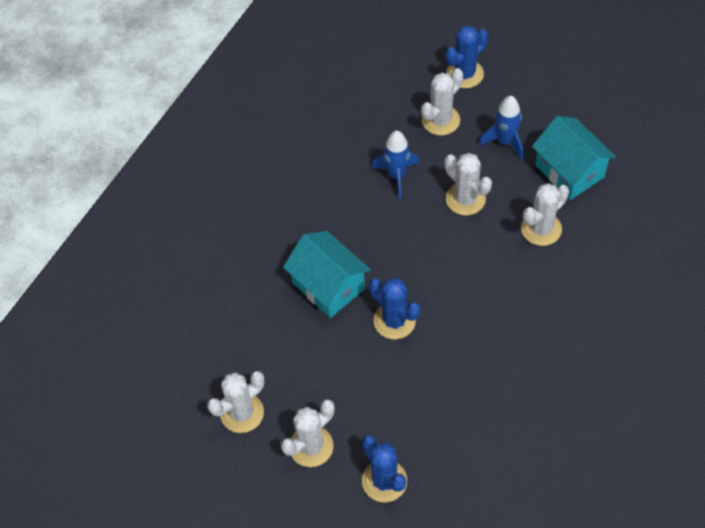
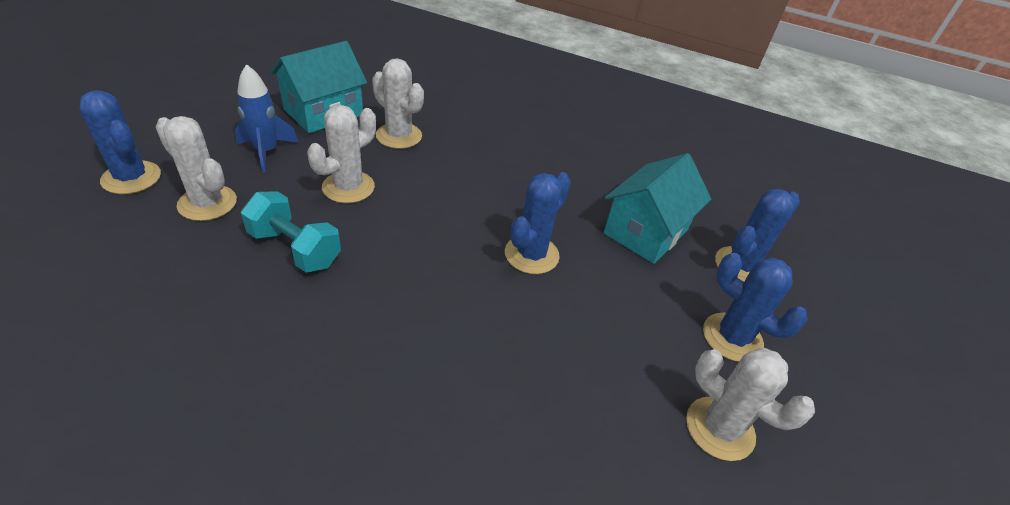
camera: 105 degrees left, 15 degrees down
white cactus [281,399,335,467] -> blue cactus [703,253,808,362]
turquoise house [283,231,371,318] -> turquoise house moved to [603,153,711,264]
blue rocket [372,131,419,198] -> turquoise dumbbell [241,191,341,273]

